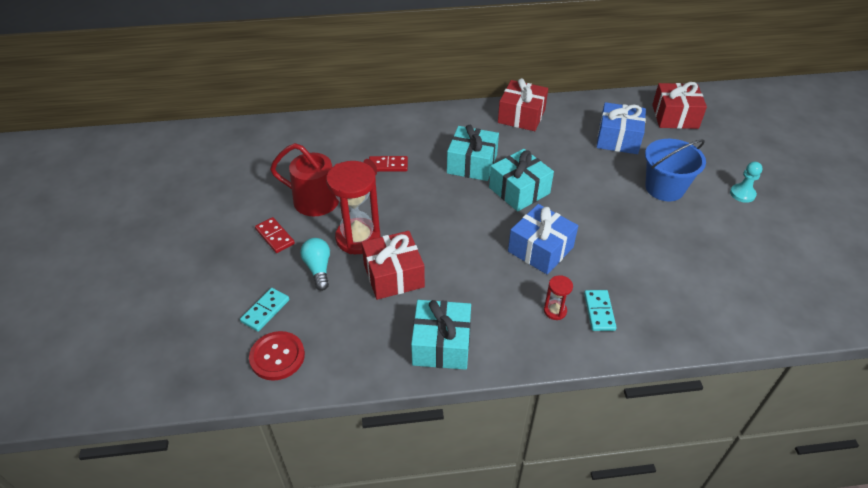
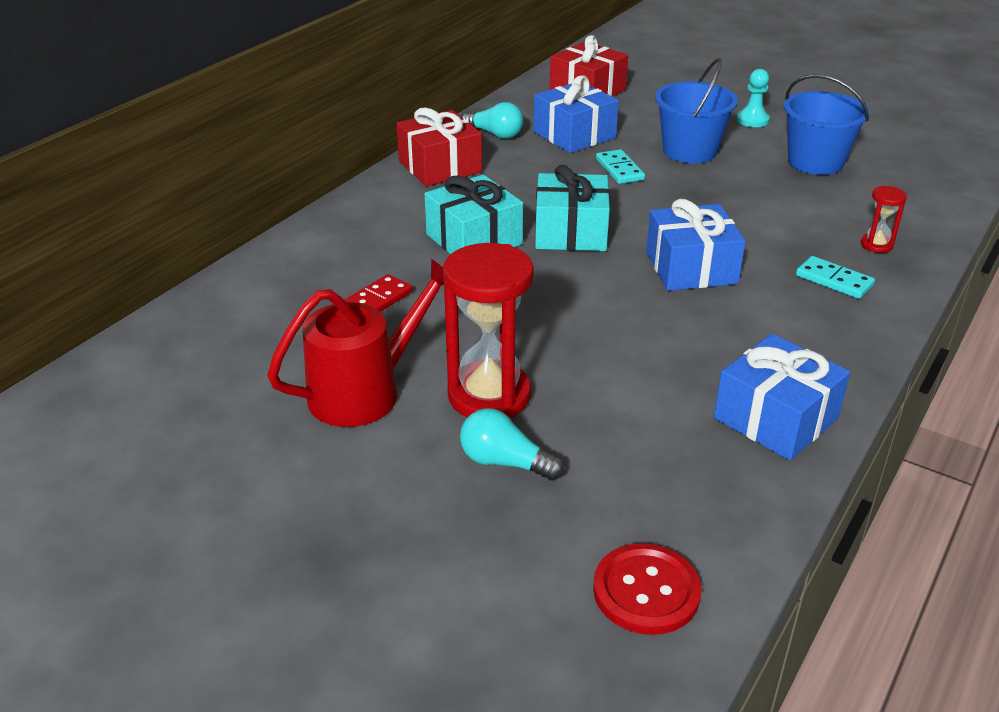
camera: 50 degrees left, 10 degrees down
turquoise domino [240,288,289,332] -> turquoise domino moved to [596,149,645,184]
red domino [255,217,295,253] -> none
red gift [361,231,425,300] -> none
turquoise gift [411,300,471,370] -> blue gift [714,334,850,460]
red hourglass [544,275,573,320] -> red hourglass moved to [861,186,907,253]
none -> turquoise light bulb [462,102,524,139]
none -> blue bucket [784,74,870,175]

